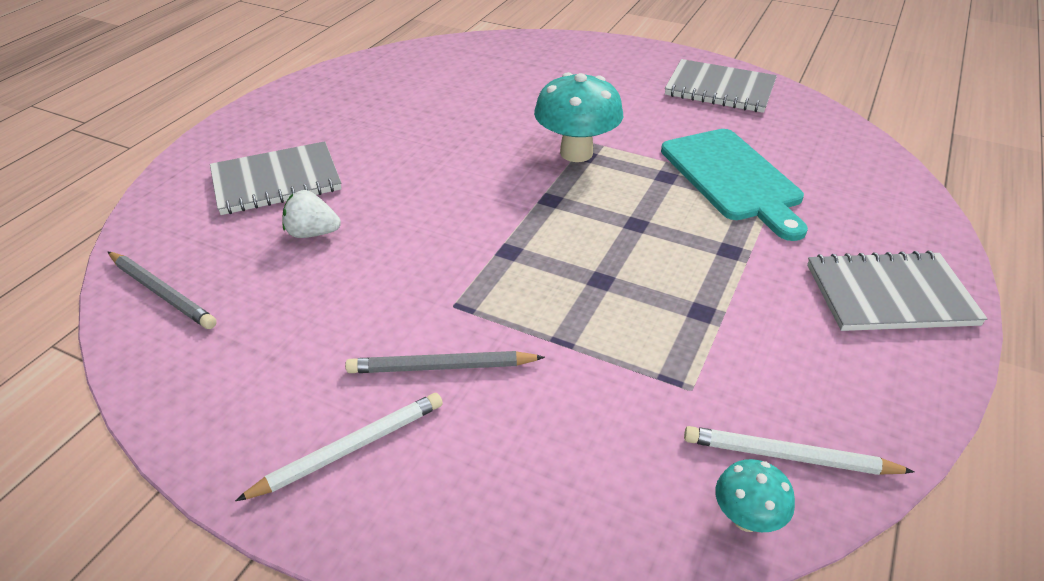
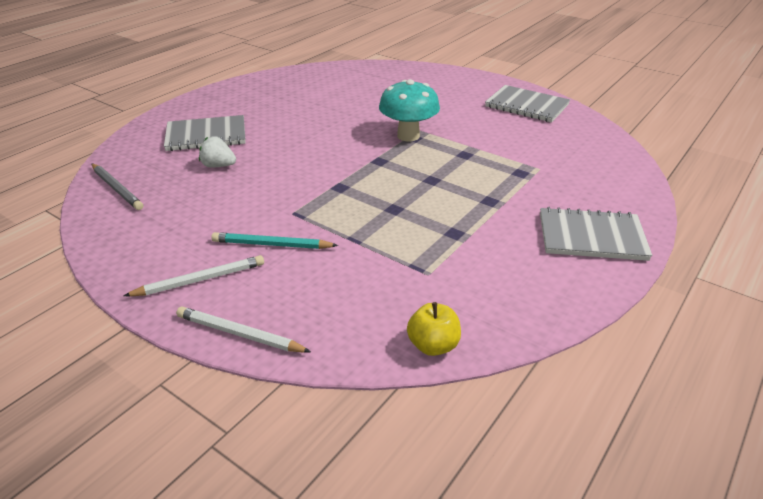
camera: 10 degrees right, 5 degrees down
grey pencil [345,351,545,373] -> turquoise pencil [211,232,338,249]
turquoise cutting board [661,129,808,241] -> none
white pencil [684,426,915,475] -> white pencil moved to [176,306,311,353]
turquoise mushroom [715,459,795,532] -> yellow apple [407,302,461,356]

